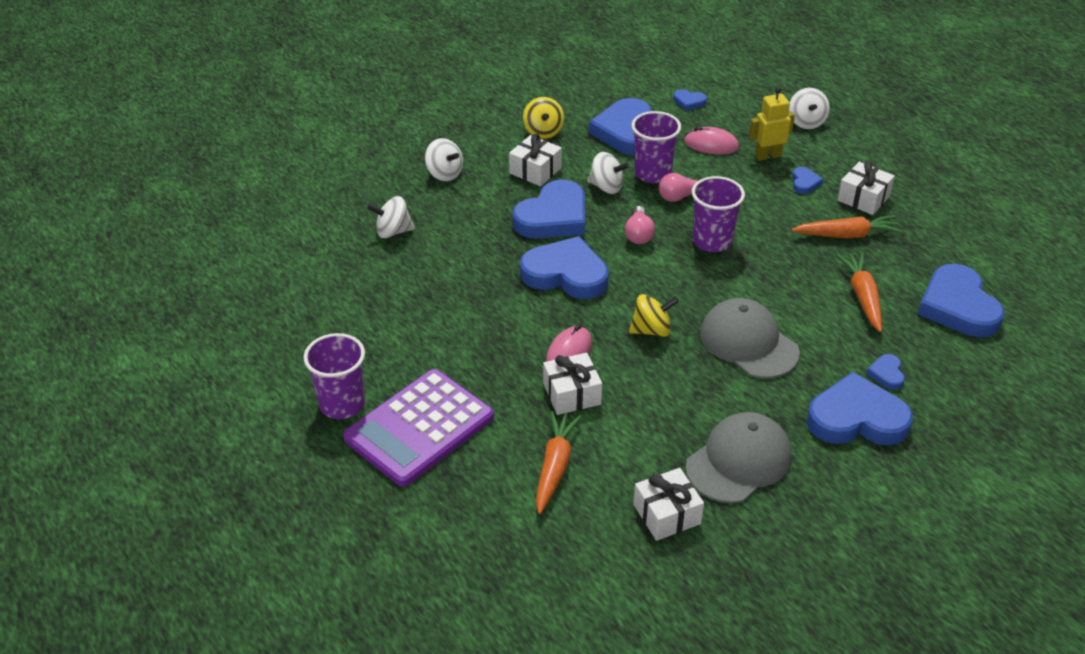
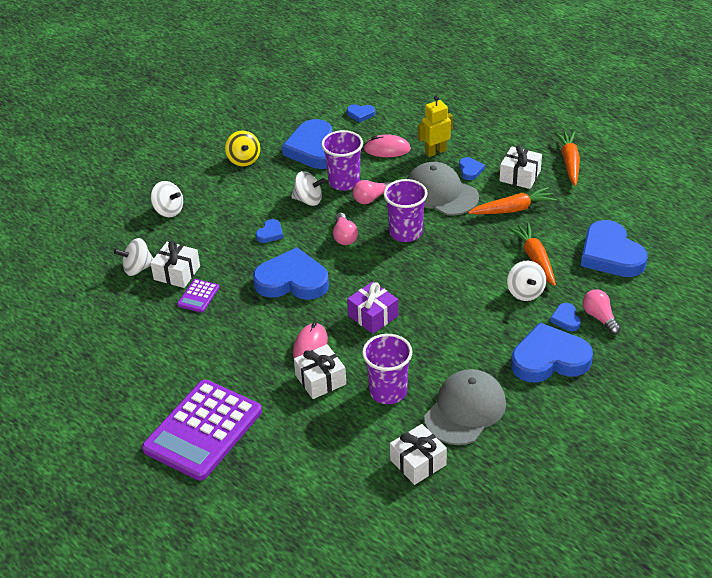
camera: 10 degrees left, 0 degrees up
purple cup [304,333,365,419] -> purple cup moved to [362,334,412,404]
white gift [509,134,562,186] -> white gift moved to [150,241,200,288]
blue heart [512,180,585,239] -> blue heart [256,219,283,243], size x0.44
orange carrot [536,411,582,514] -> orange carrot moved to [554,131,580,186]
yellow spinning top [629,294,679,337] -> purple gift [347,282,398,334]
grey cap [700,298,800,378] -> grey cap moved to [407,162,479,216]
white spinning top [789,88,830,129] -> white spinning top moved to [507,261,546,301]
none -> purple calculator [177,279,219,313]
none -> pink light bulb [583,289,621,335]

